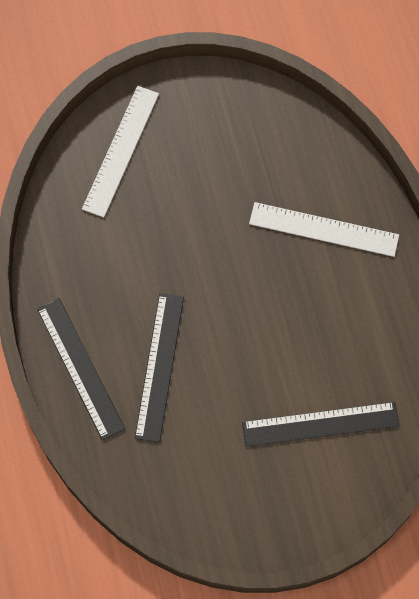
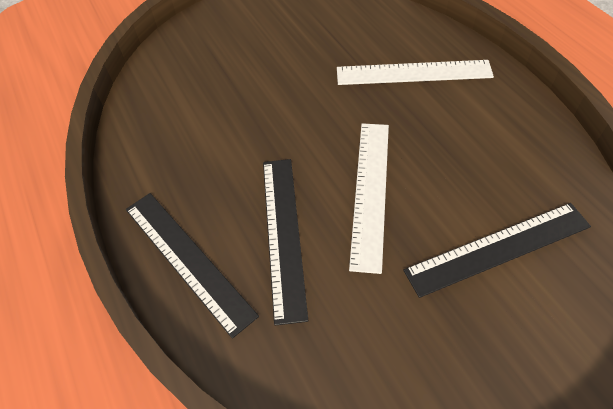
camera: 10 degrees left, 15 degrees down
white ruler [82,86,159,217] -> white ruler moved to [349,123,389,274]

